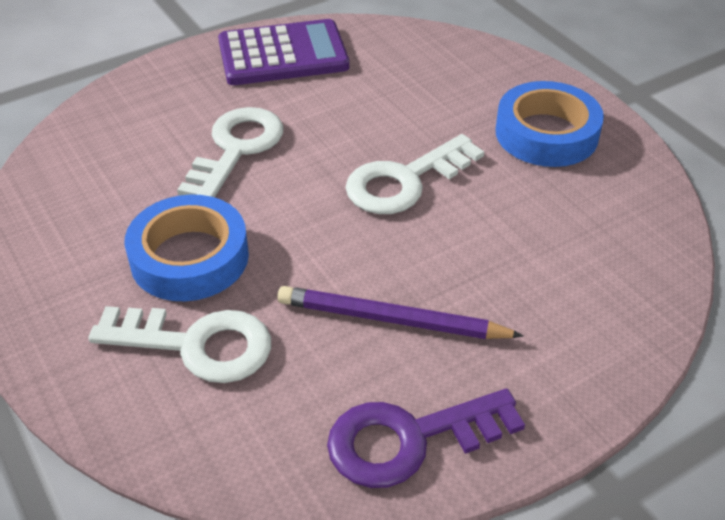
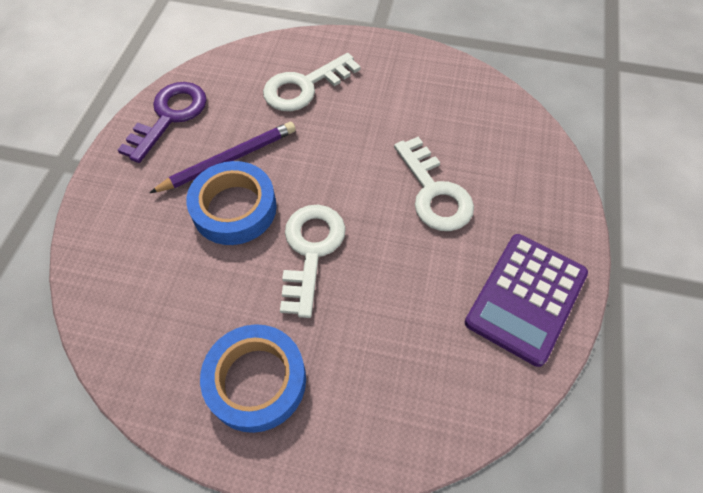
camera: 135 degrees right, 15 degrees up
blue tape [124,195,249,301] -> blue tape moved to [186,161,277,245]

